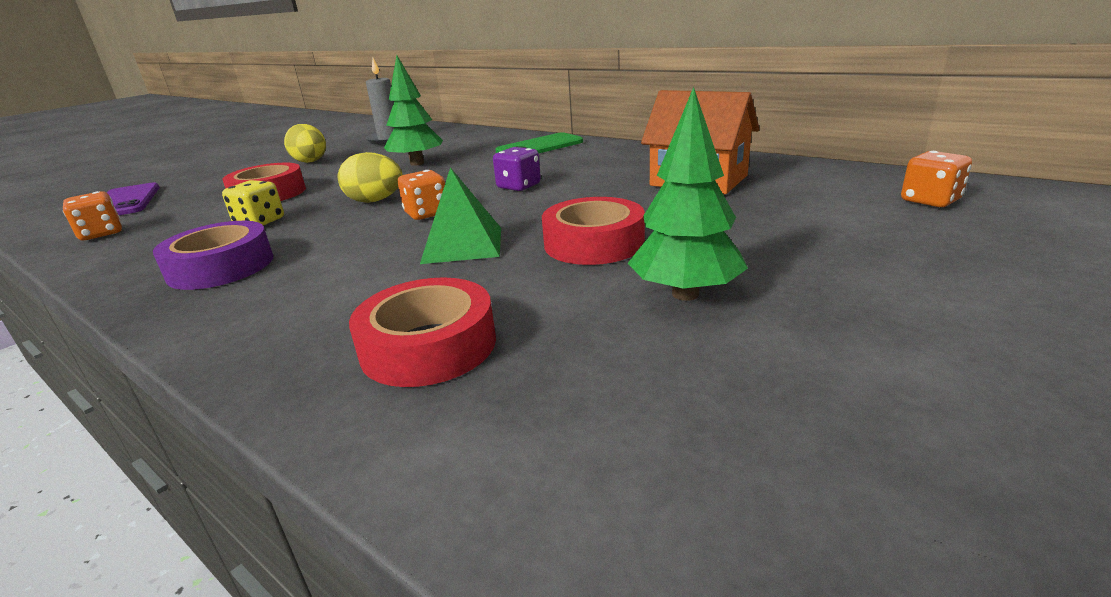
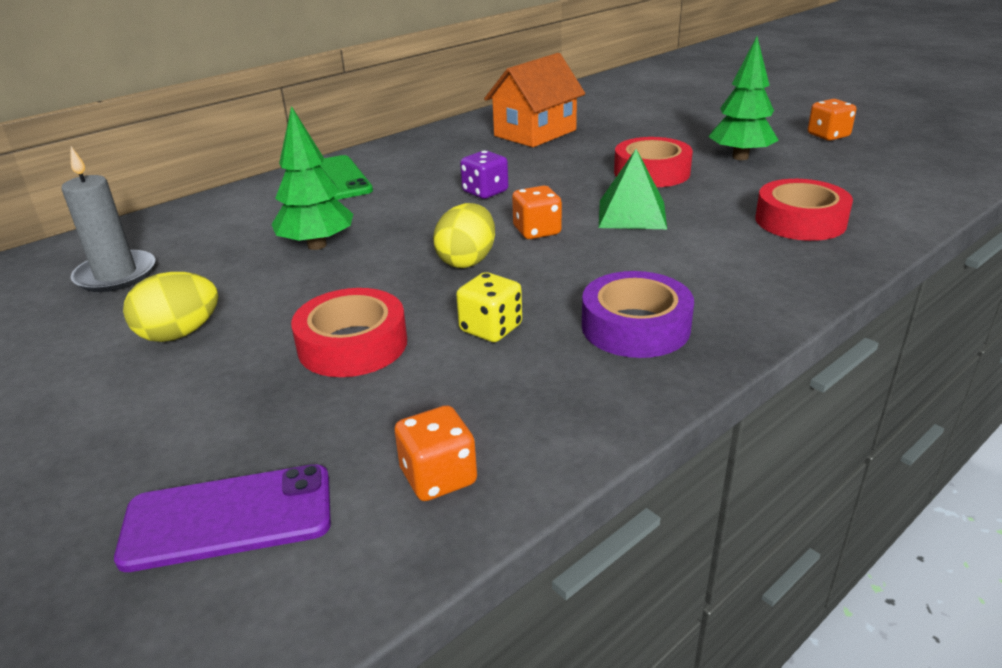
camera: 80 degrees left, 5 degrees up
orange dice [901,151,972,207] -> orange dice moved to [808,99,856,141]

